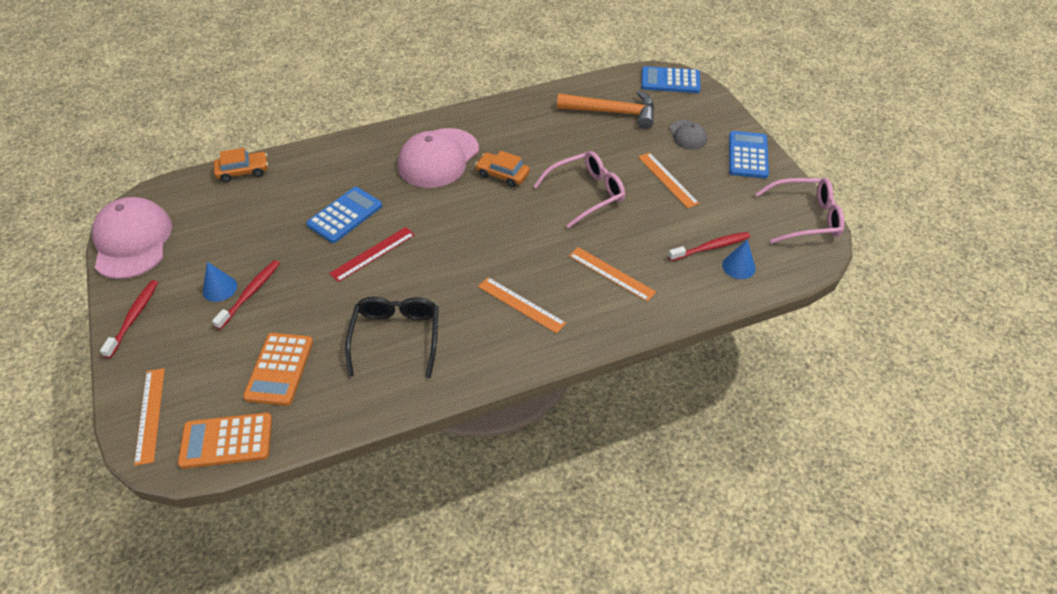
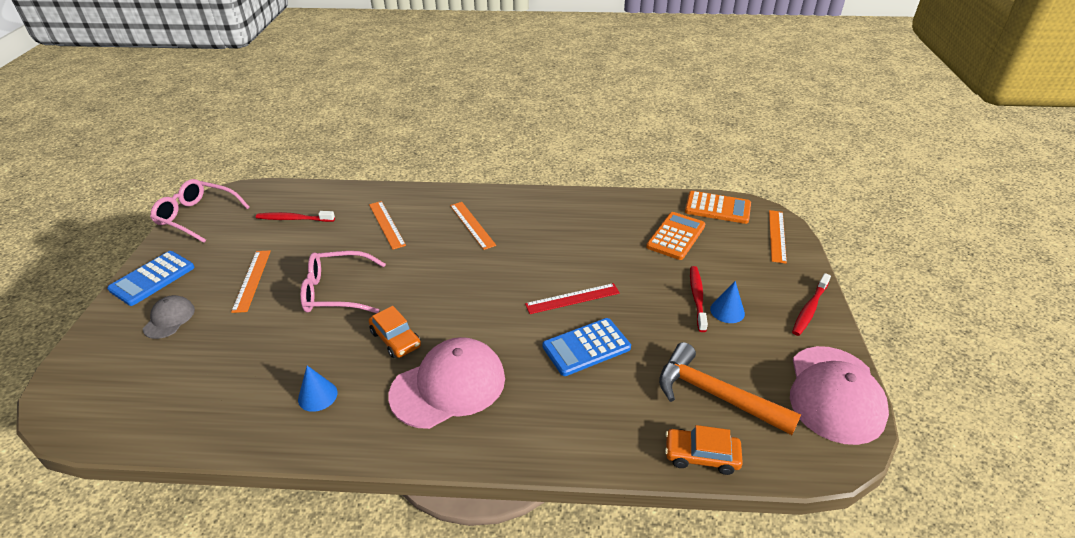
camera: 155 degrees left, 10 degrees down
red toothbrush [212,260,280,330] -> red toothbrush turned 135 degrees clockwise [690,266,708,332]
black glasses [345,297,438,378] -> none
orange hammer [557,91,654,129] -> orange hammer moved to [659,342,801,435]
blue calculator [641,66,701,93] -> none
blue cone [722,239,756,279] -> blue cone moved to [298,366,337,412]

